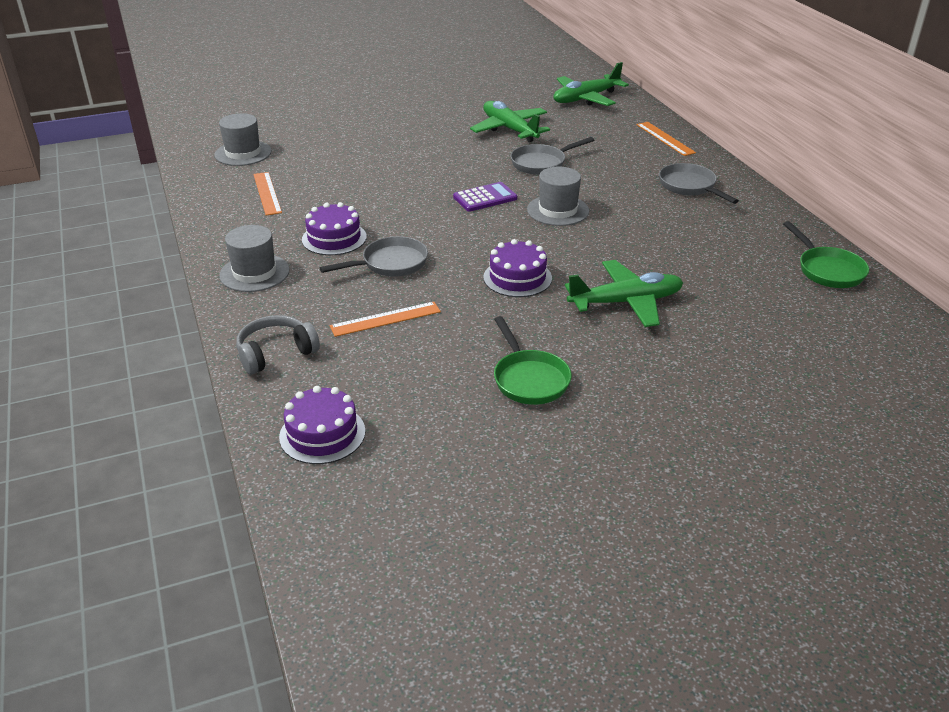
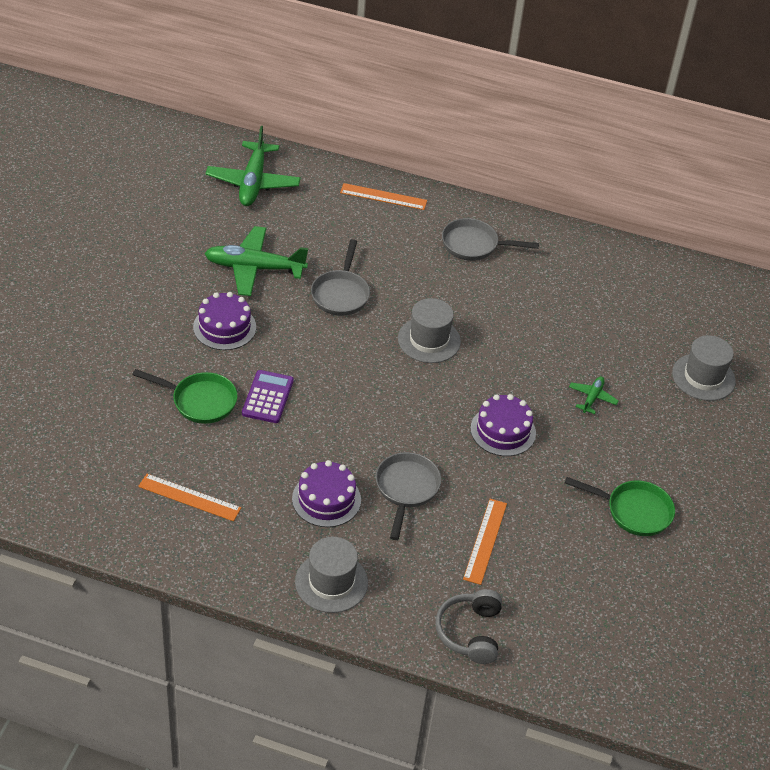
camera: 55 degrees left, 10 degrees up
grey hat [215,113,272,166] -> grey hat moved to [672,335,736,401]
purple cake [279,386,365,464] -> purple cake moved to [193,292,256,350]
purple calculator [453,182,517,212] -> purple calculator moved to [242,370,294,423]
green plane [565,260,683,327] -> green plane [569,376,619,414], size x0.48
green pan [783,221,869,288] -> green pan moved to [132,369,238,424]

